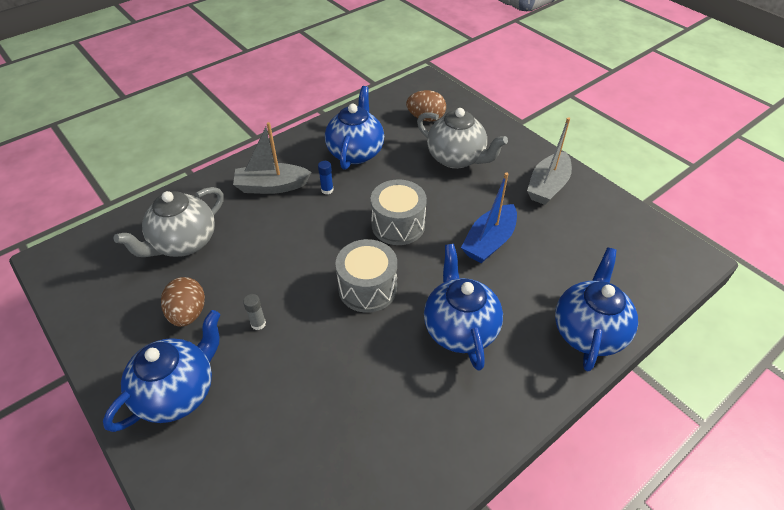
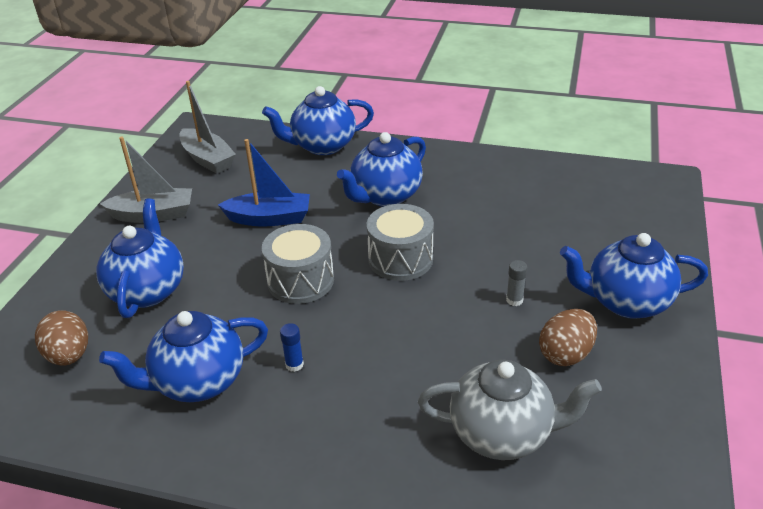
camera: 125 degrees left, 10 degrees down
grey boat [233,122,311,194] -> grey boat moved to [179,81,236,173]
grey teapot [417,108,508,169] -> blue teapot [96,199,184,318]

